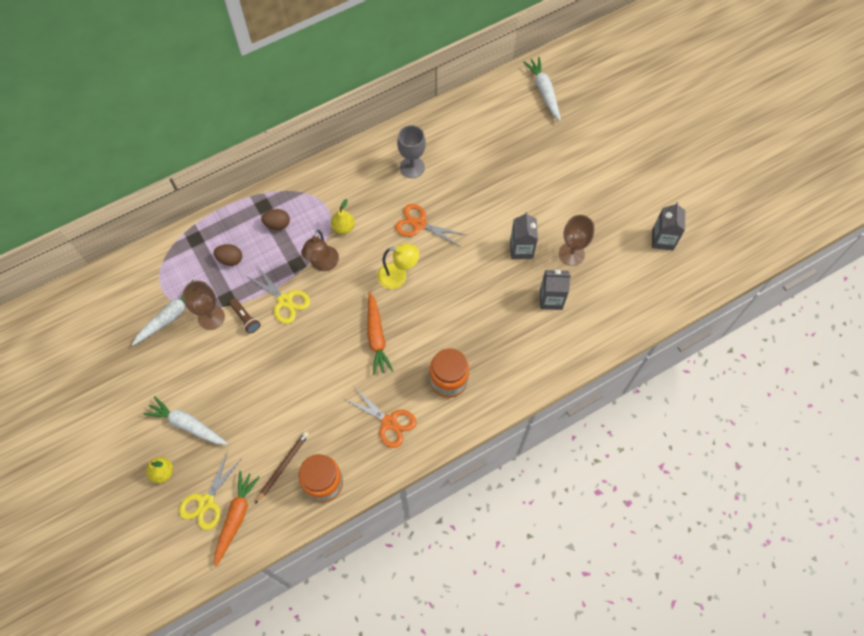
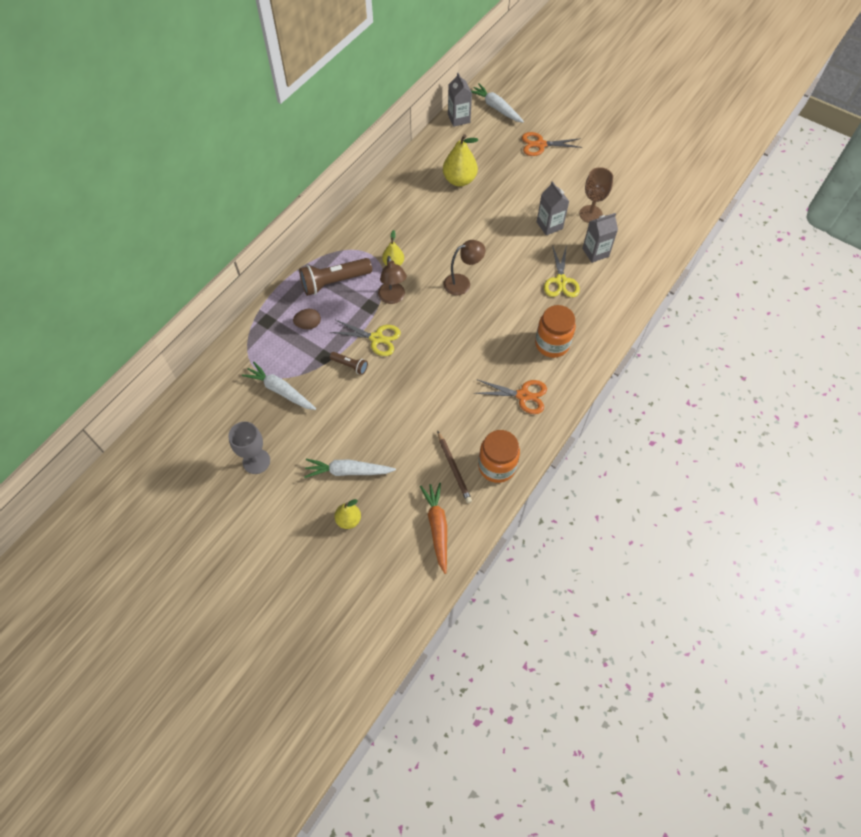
camera: 25 degrees left, 5 degrees down
white carrot [132,280,194,346] -> white carrot turned 75 degrees counterclockwise [242,362,316,410]
yellow scissors [179,451,242,530] -> yellow scissors moved to [544,245,580,297]
brown goblet [183,281,225,330] -> none
brown pencil [255,431,309,504] -> brown pencil turned 150 degrees clockwise [438,431,472,503]
brown egg [261,209,290,230] -> brown flashlight [299,258,372,296]
orange carrot [367,292,393,375] -> none
yellow lamp [378,243,420,289] -> brown lamp [443,240,485,295]
orange scissors [395,204,467,247] -> orange scissors moved to [522,132,582,156]
grey goblet [397,125,426,178] -> grey goblet moved to [228,422,270,474]
grey carton [652,202,685,250] -> grey carton moved to [448,73,472,127]
none -> yellow pear [443,134,478,187]

